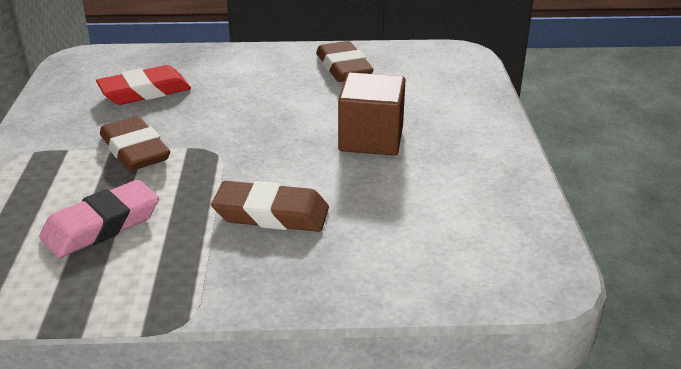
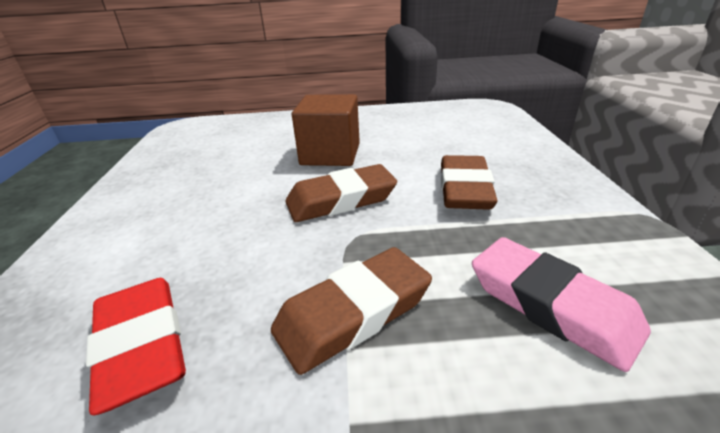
camera: 90 degrees left, 0 degrees up
brown eraser [316,41,374,82] -> brown eraser moved to [285,164,397,222]

